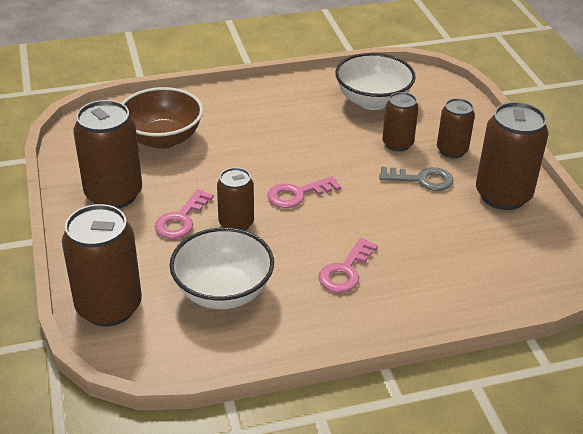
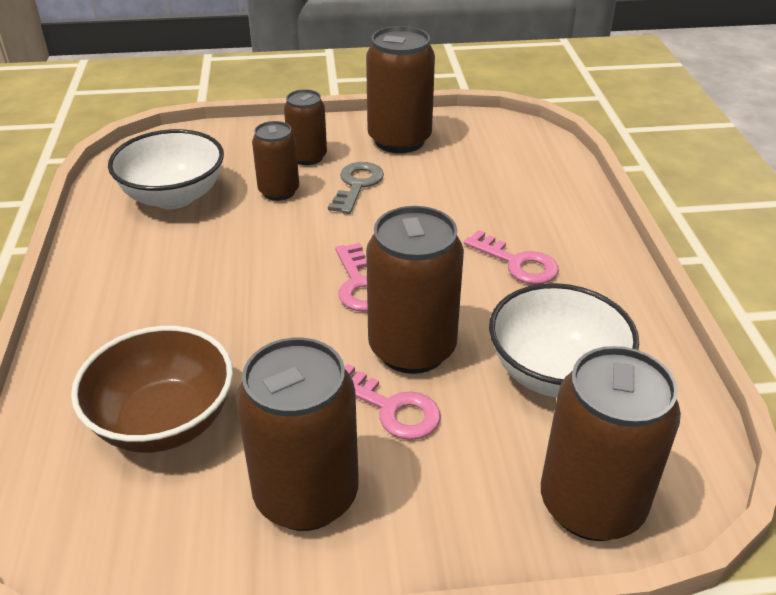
camera: 80 degrees left, 0 degrees up
brown can [217,168,254,231] -> brown can [366,206,464,374], size x1.68

